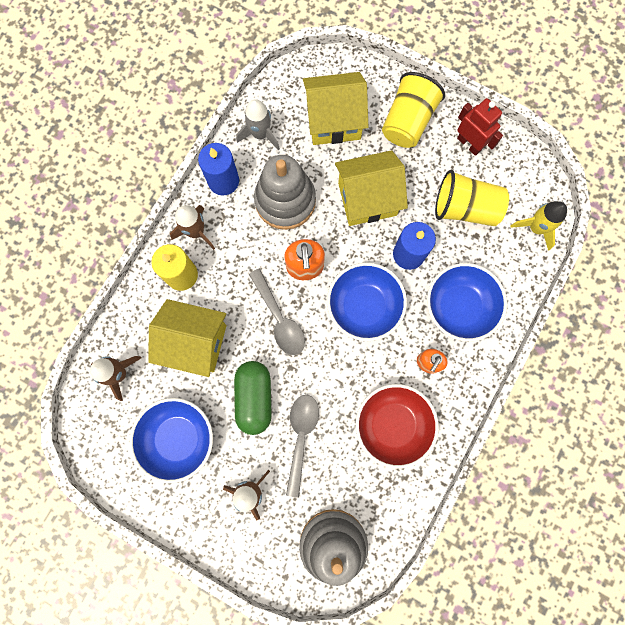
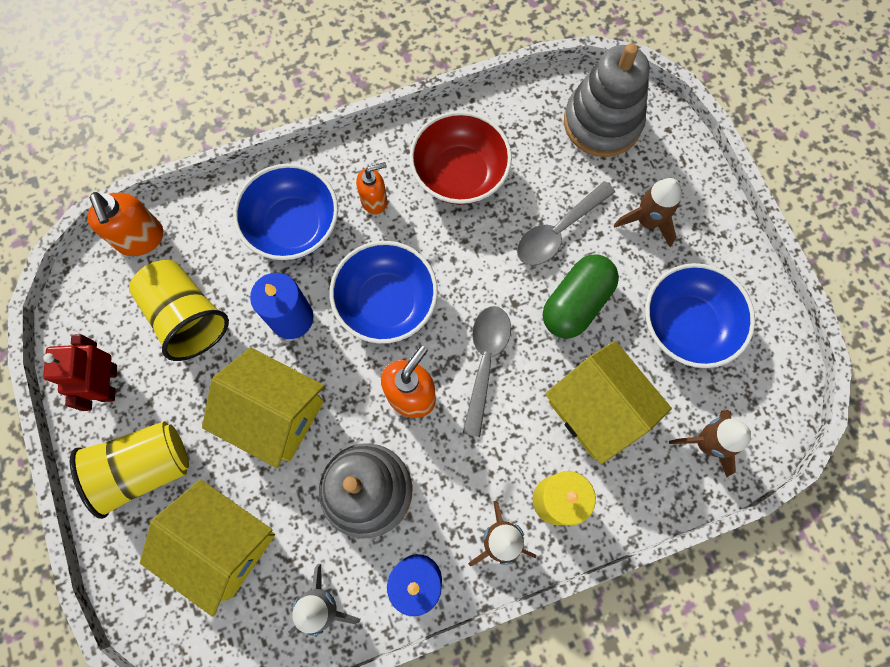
camera: 140 degrees left, 5 degrees down
yellow rocket [511,201,567,251] -> orange soap dispenser [87,192,163,256]

